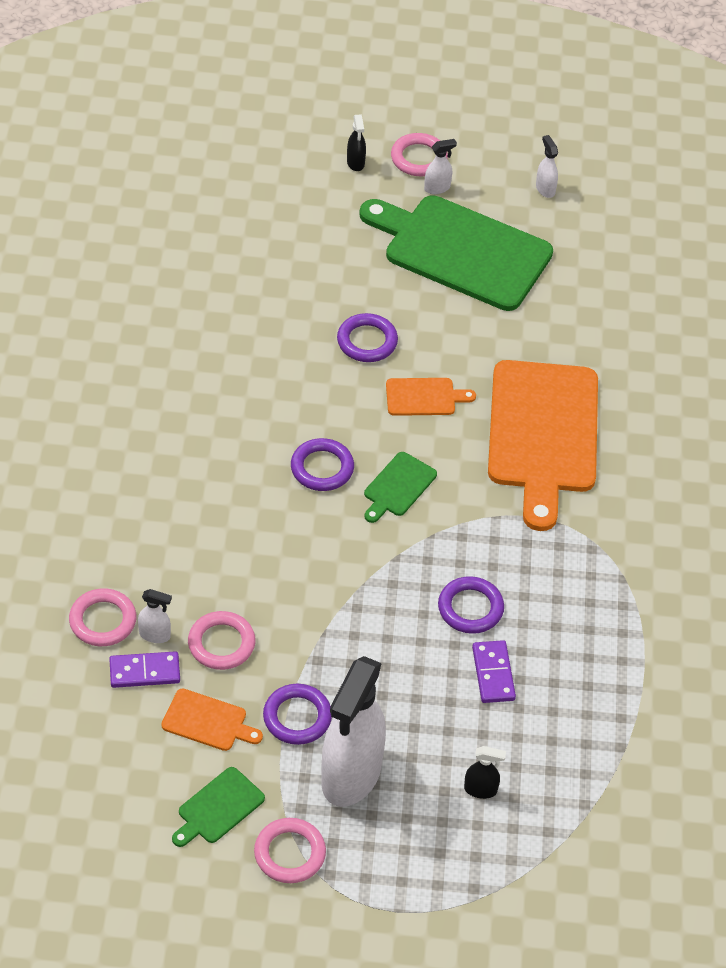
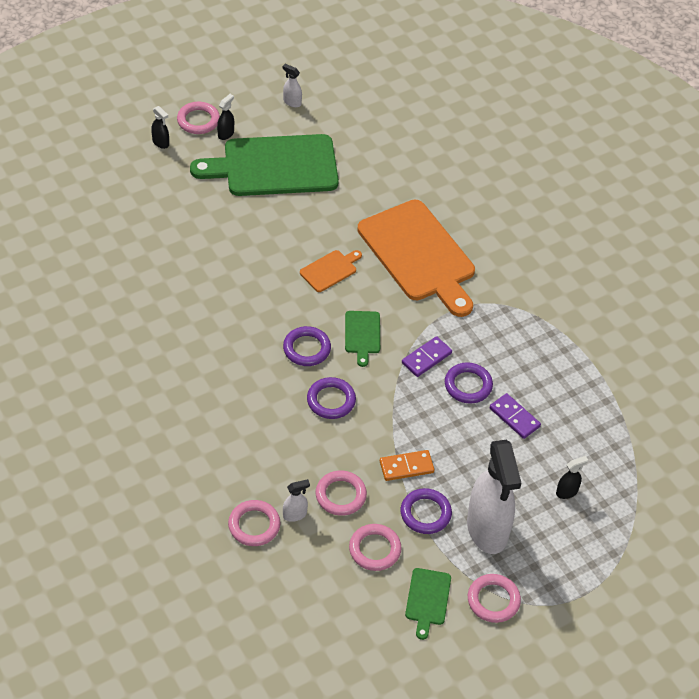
camera: 35 degrees left, 0 degrees up
purple domino [109,651,180,688] -> purple domino moved to [402,336,452,377]
orange cutting board [161,689,263,751] -> pink ring [349,524,402,571]
purple ring [337,313,398,362] -> purple ring moved to [307,377,356,419]
white spray bottle [424,139,457,194] -> black spray bottle [217,94,234,140]
none -> orange domino [380,450,435,481]

